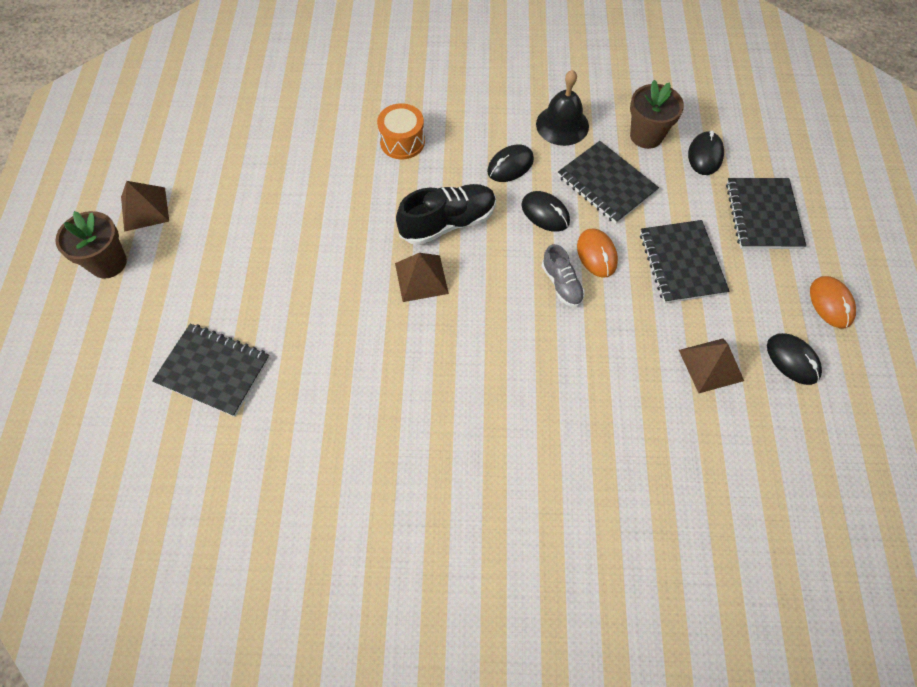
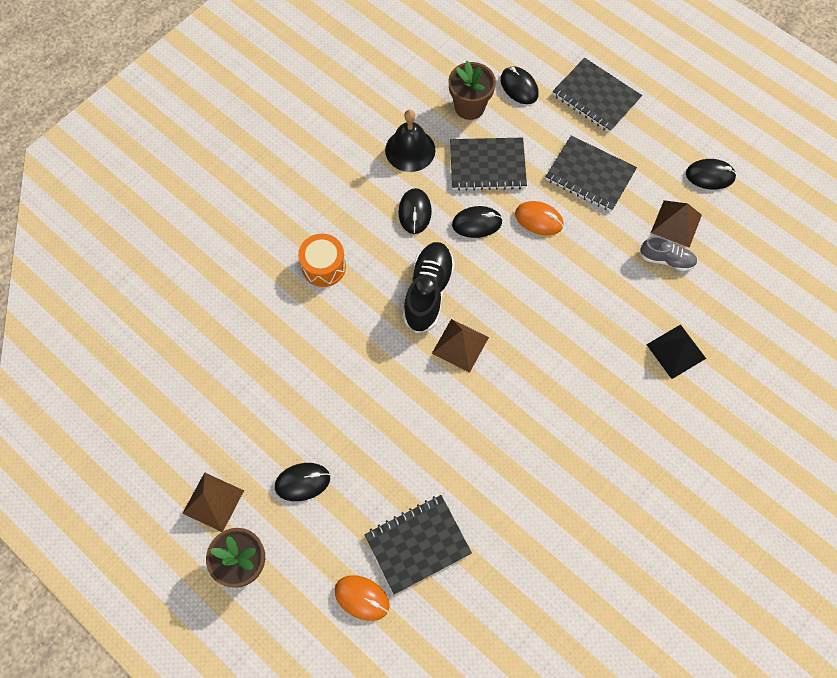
camera: 50 degrees left, 5 degrees up
grey shoe [542,244,585,307] -> grey shoe moved to [640,236,697,271]
orange mouse [810,276,856,328] -> orange mouse moved to [334,575,390,621]
none -> black mouse [275,463,330,501]
none -> black pyramid [646,324,706,379]

